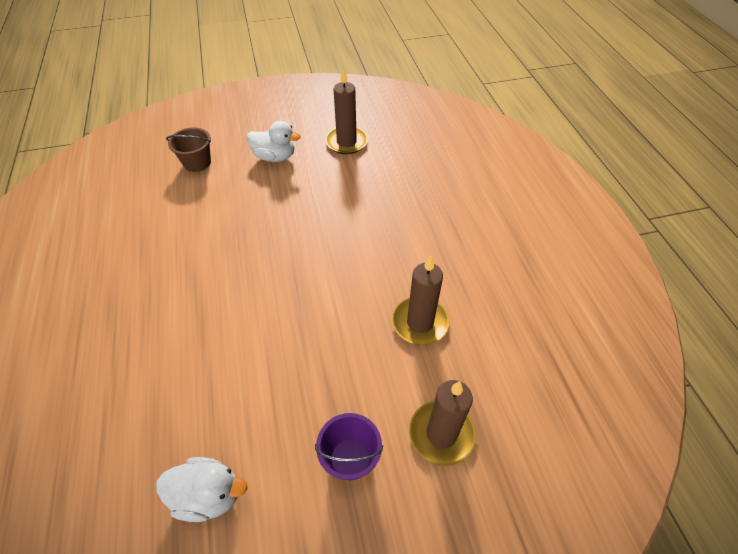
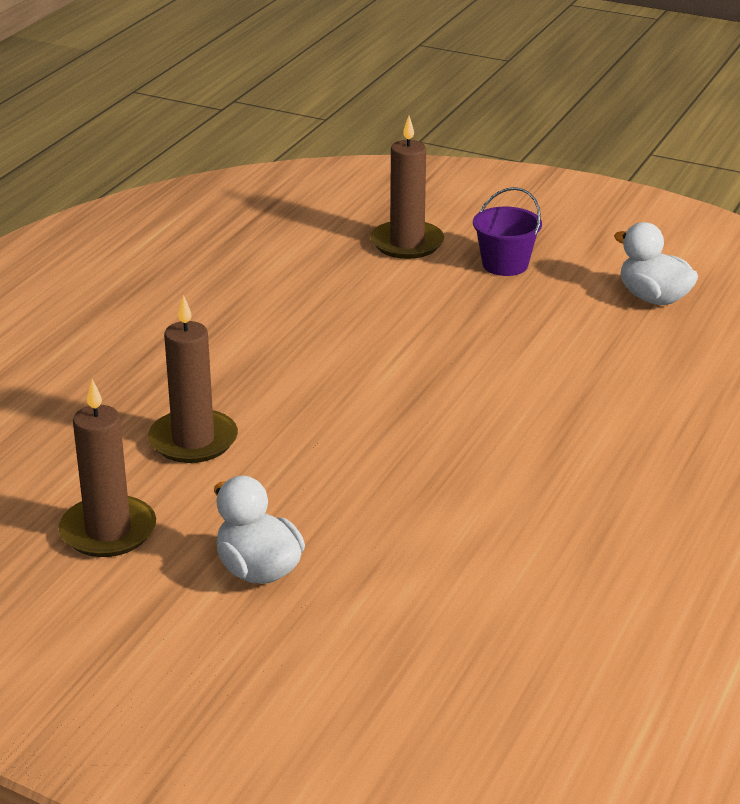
camera: 140 degrees left, 20 degrees down
brown bucket [166,127,211,172] -> none
brown candle [392,256,449,345] -> brown candle moved to [148,295,238,463]

